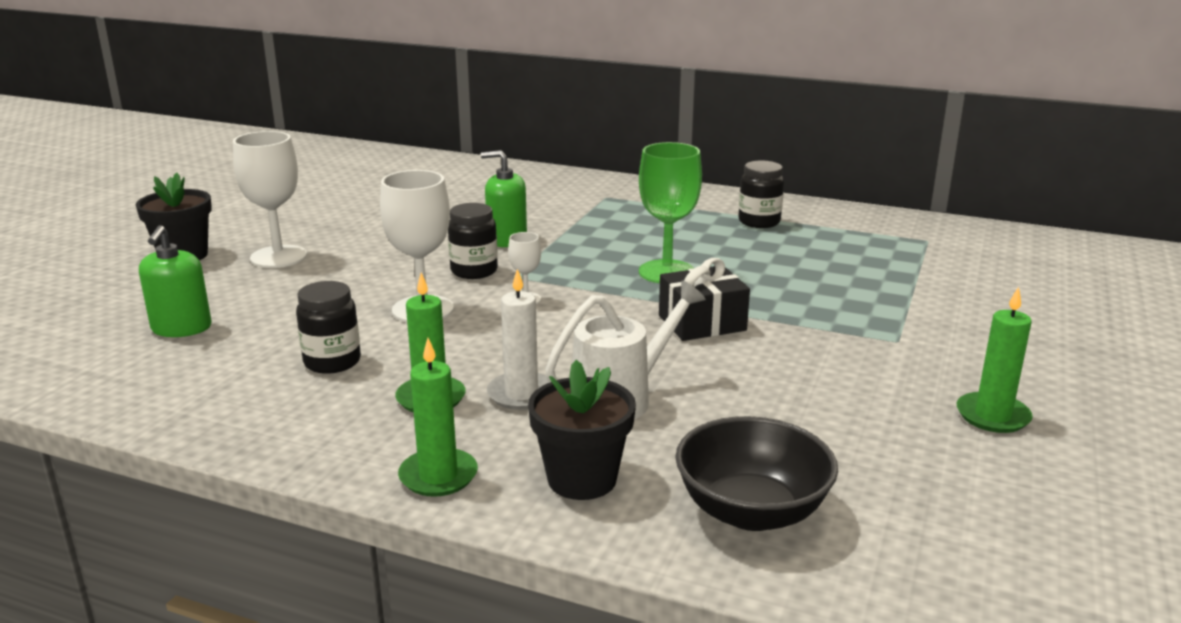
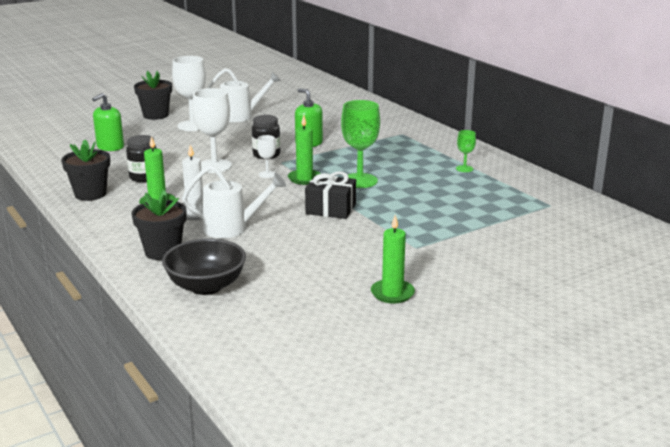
camera: 35 degrees right, 0 degrees up
green candle [398,338,478,497] -> green candle moved to [288,115,321,185]
black jar [738,160,784,228] -> green goblet [456,130,476,172]
none -> black flower pot [61,140,110,201]
none -> white watering can [207,68,281,122]

